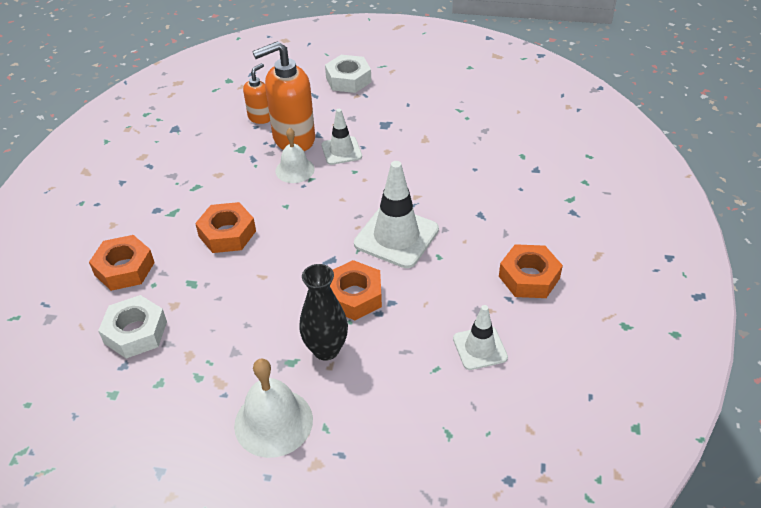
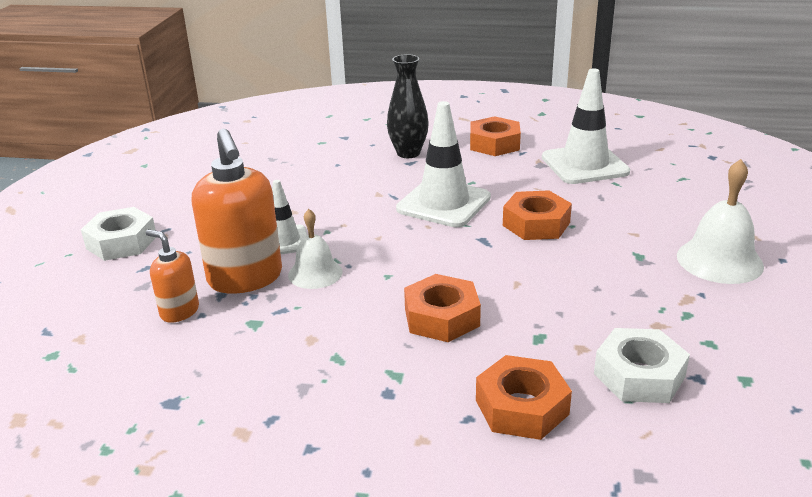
camera: 90 degrees left, 15 degrees down
black vase [299,264,348,361] -> black vase moved to [387,54,429,158]
white traffic cone [453,305,508,370] -> white traffic cone [542,69,630,184], size x1.69

